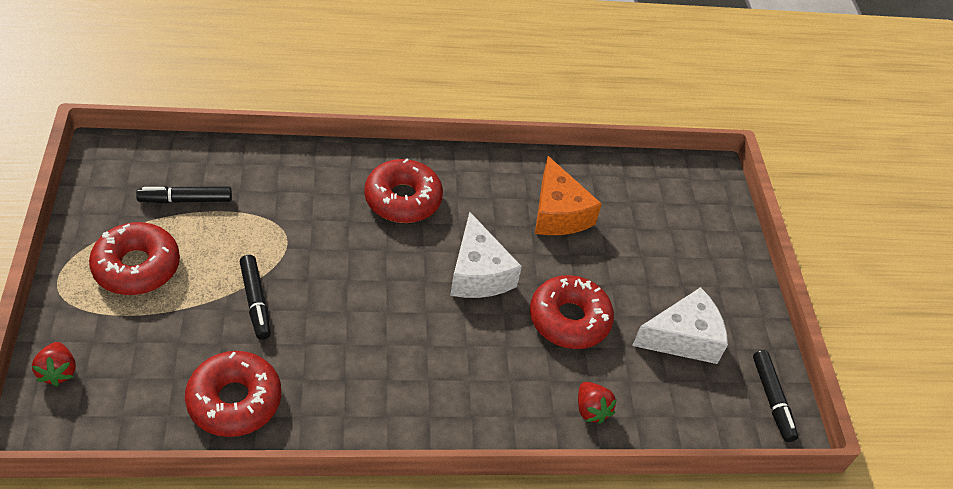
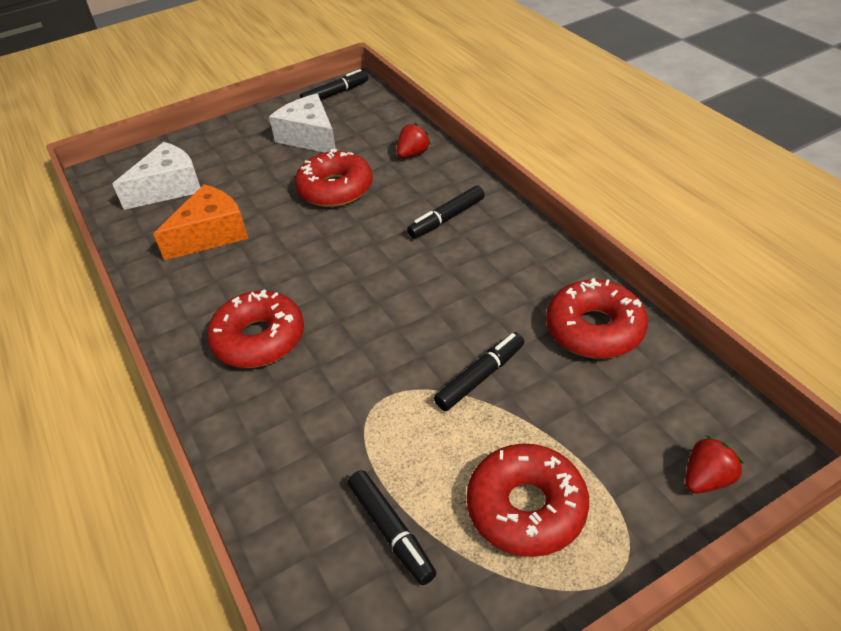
camera: 105 degrees left, 5 degrees down
white cheese [450,212,522,298] -> white cheese moved to [113,142,200,210]
none -> black marker [407,185,485,238]

